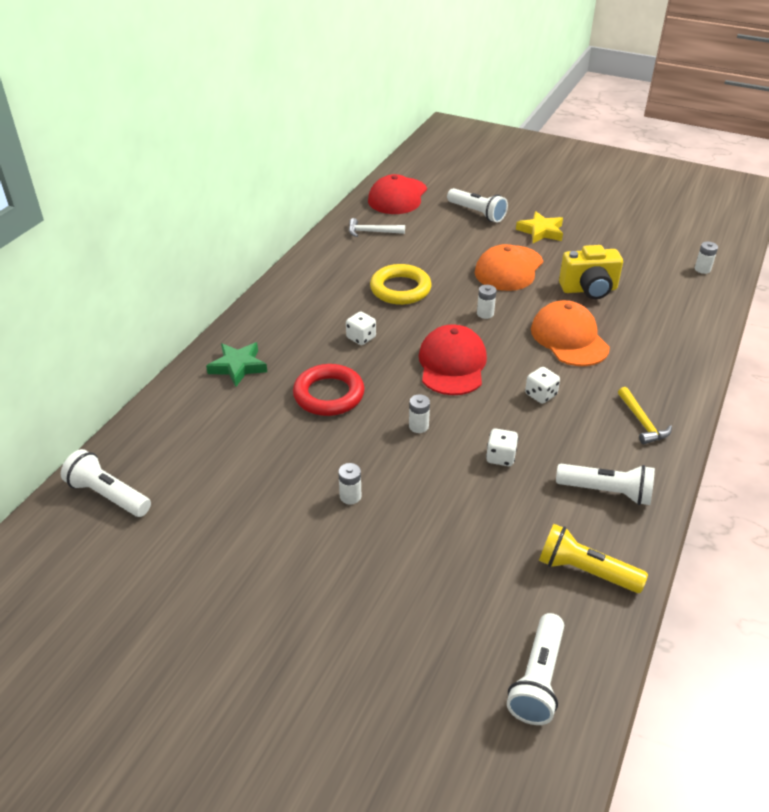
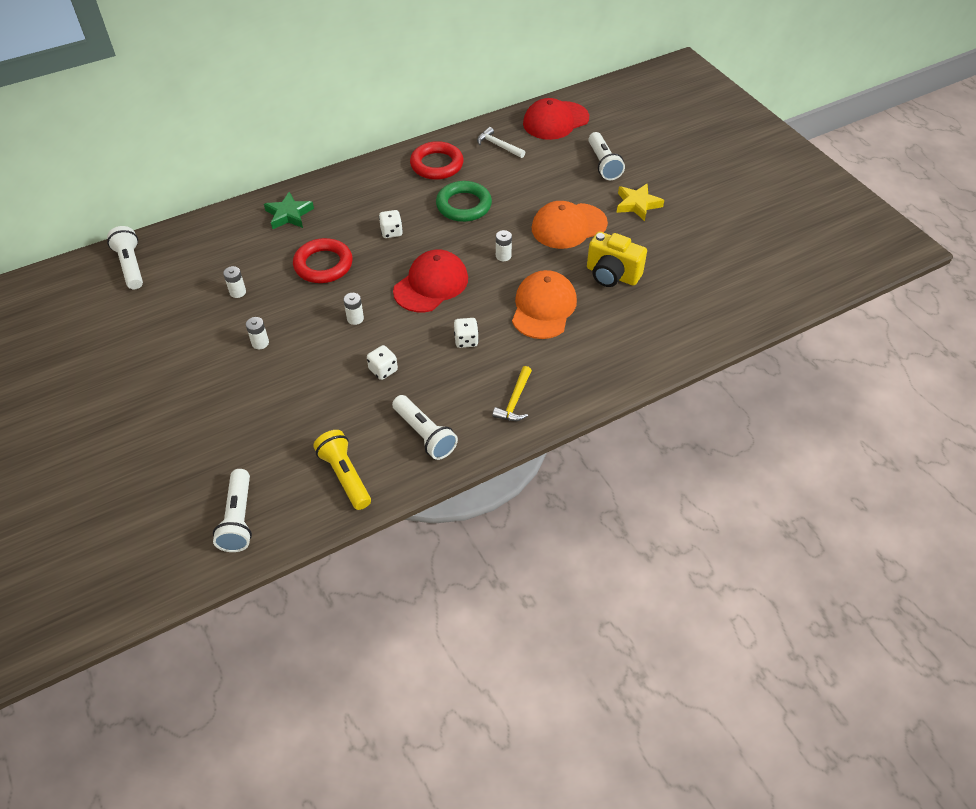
camera: 35 degrees right, 10 degrees up
yellow ring [370,264,432,305] -> green ring [436,181,492,222]
white flashlight [507,613,564,725] -> white flashlight turned 60 degrees counterclockwise [213,469,252,552]
white battery [695,241,718,274] -> white battery moved to [223,266,246,298]
none -> red ring [410,141,464,180]

